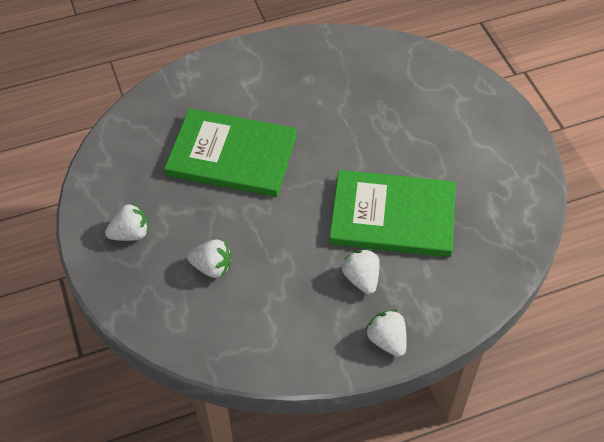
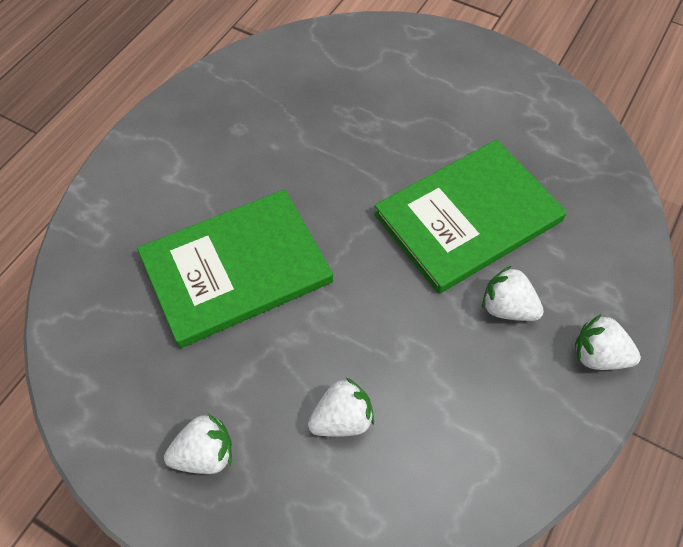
camera: 40 degrees left, 5 degrees up
white strawberry [105,203,149,241] -> white strawberry turned 45 degrees clockwise [164,414,232,474]

